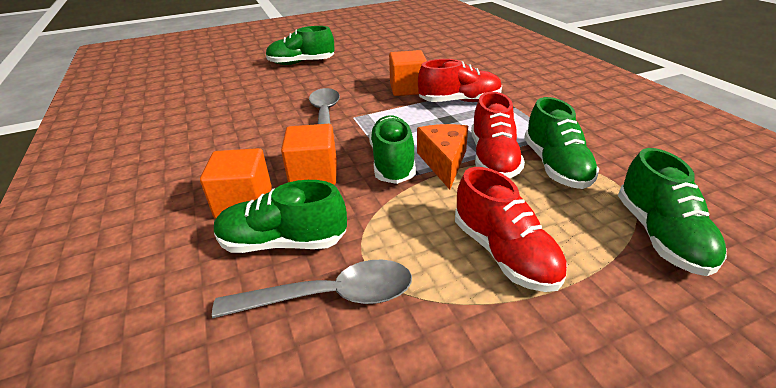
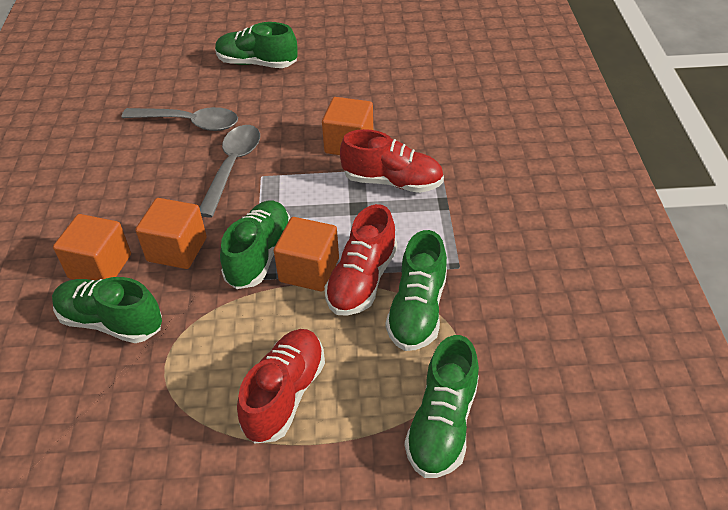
camera: 20 degrees right, 10 degrees up
grey spoon [212,260,412,318] -> grey spoon moved to [121,107,238,131]
orange cheese [417,124,468,190] -> orange cube [274,217,339,291]
red shoe [455,167,567,292] -> red shoe turned 150 degrees counterclockwise [237,329,325,444]

